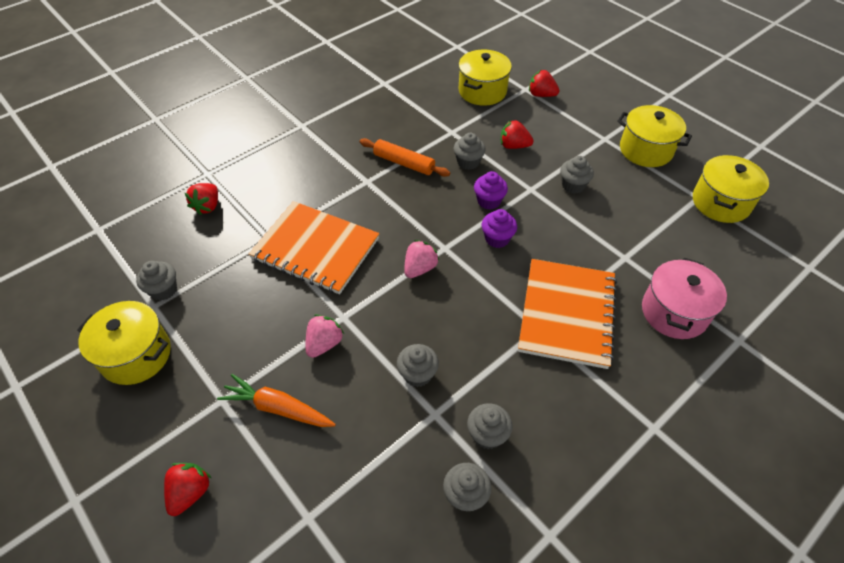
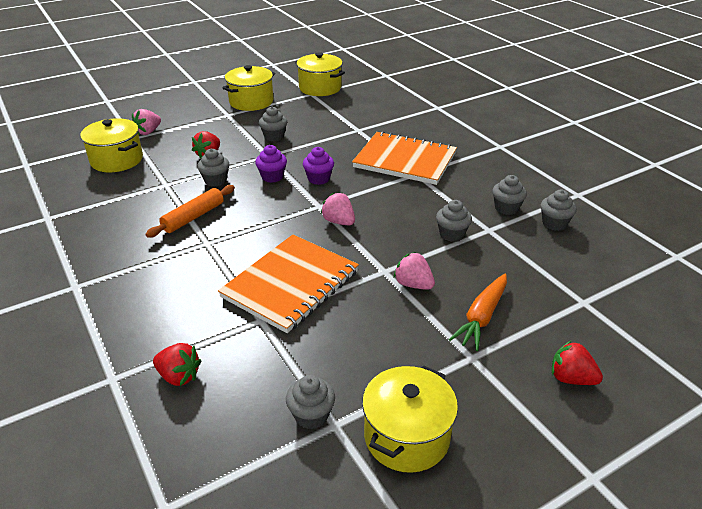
camera: 80 degrees left, 15 degrees down
red strawberry [529,70,560,97] -> pink strawberry [132,109,161,135]
pink pot [642,258,727,339] -> none

